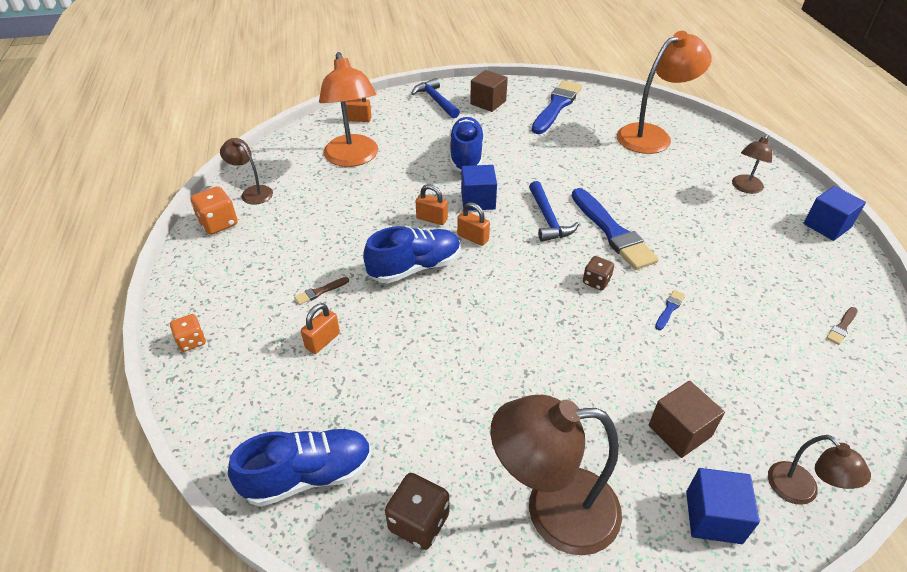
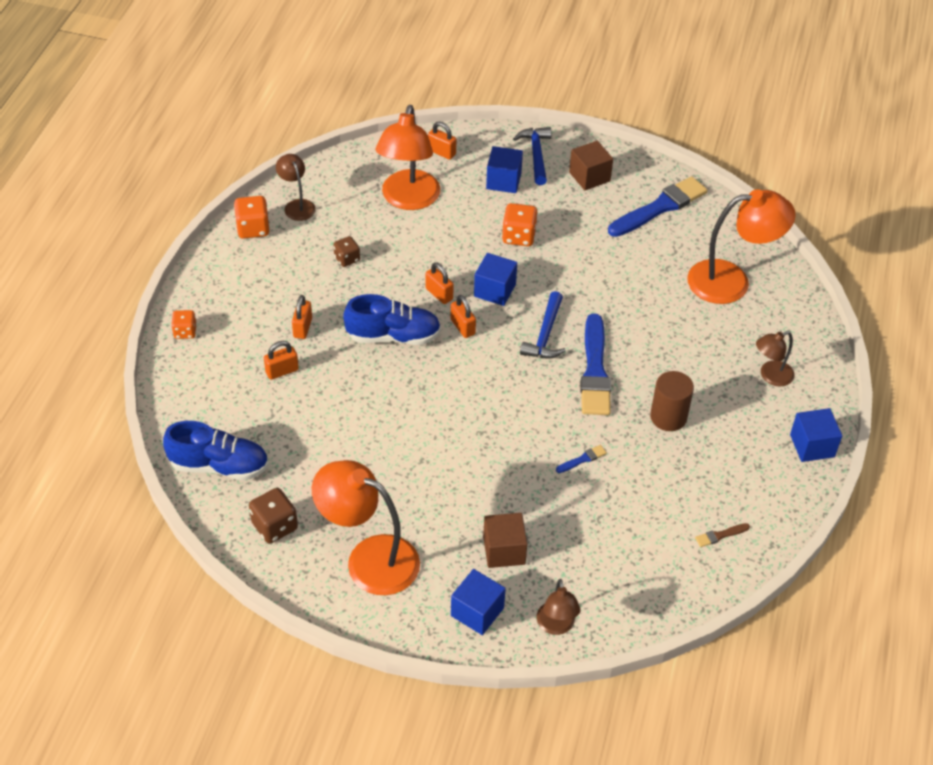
camera: 25 degrees right, 5 degrees up
brown brush [294,277,349,305] -> orange padlock [292,295,312,339]
blue shoe [449,117,484,171] -> orange dice [502,203,538,246]
brown lamp [490,395,622,555] -> orange lamp [312,460,420,595]
brown dice [583,256,614,291] -> brown dice moved to [333,236,360,267]
none -> blue cube [486,146,523,193]
none -> brown cylinder [650,371,694,431]

